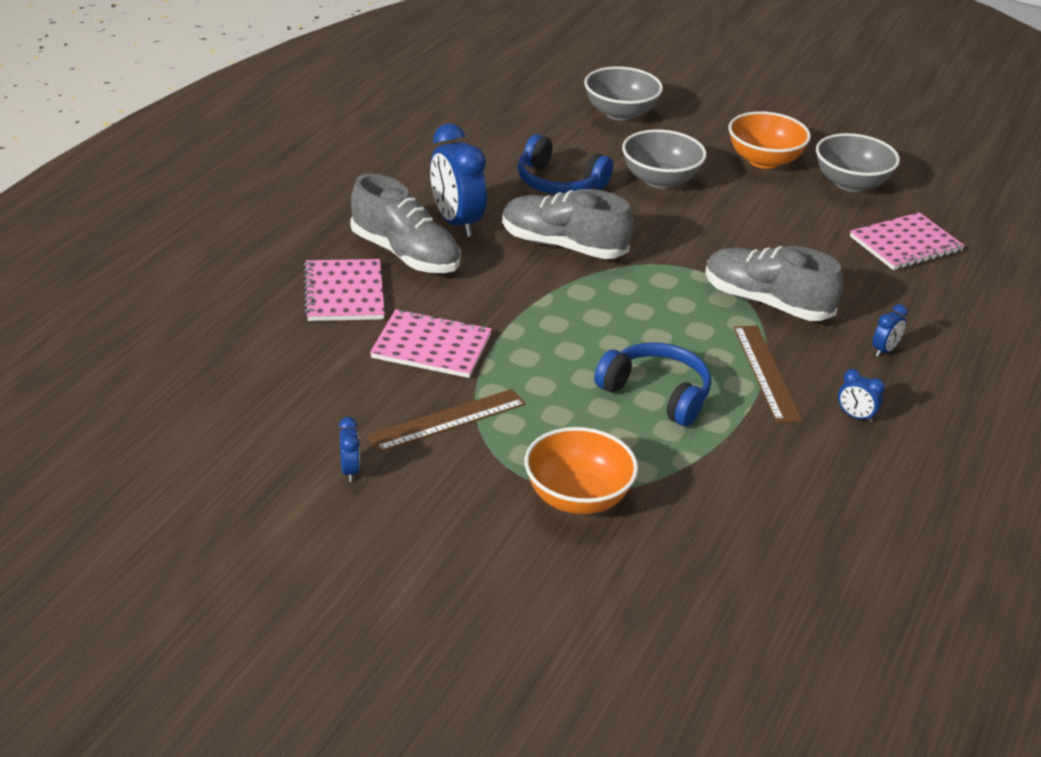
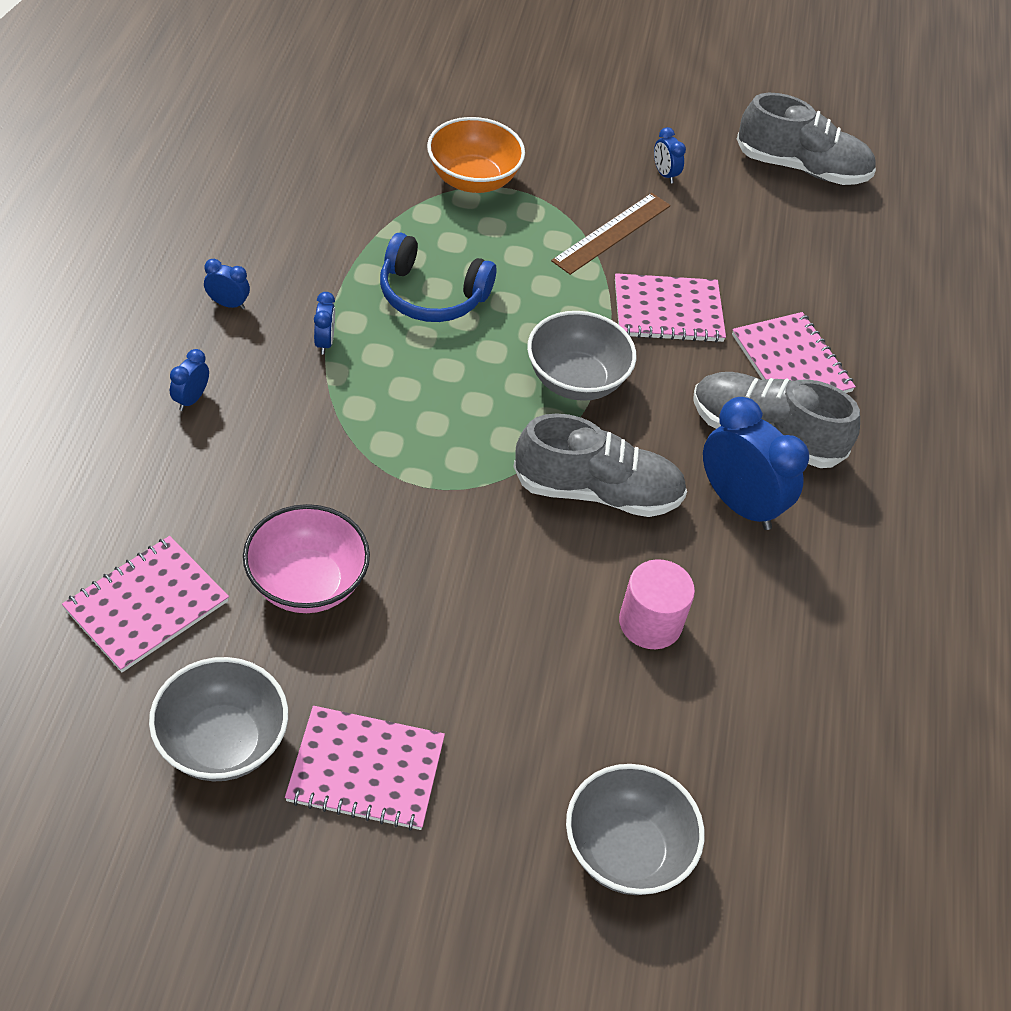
camera: 160 degrees right, 15 degrees up
blue headphones [518,134,613,194] -> pink cylinder [619,559,695,649]
grey bowl [622,129,707,189] -> grey bowl moved to [527,311,636,401]
grey shoe [705,246,843,321] -> grey shoe moved to [737,93,876,185]
orange bowl [729,111,811,169] -> pink notebook [285,706,445,831]
brown ruler [734,326,802,422] -> blue clock [314,292,335,355]
none -> pink bowl [243,504,370,613]

